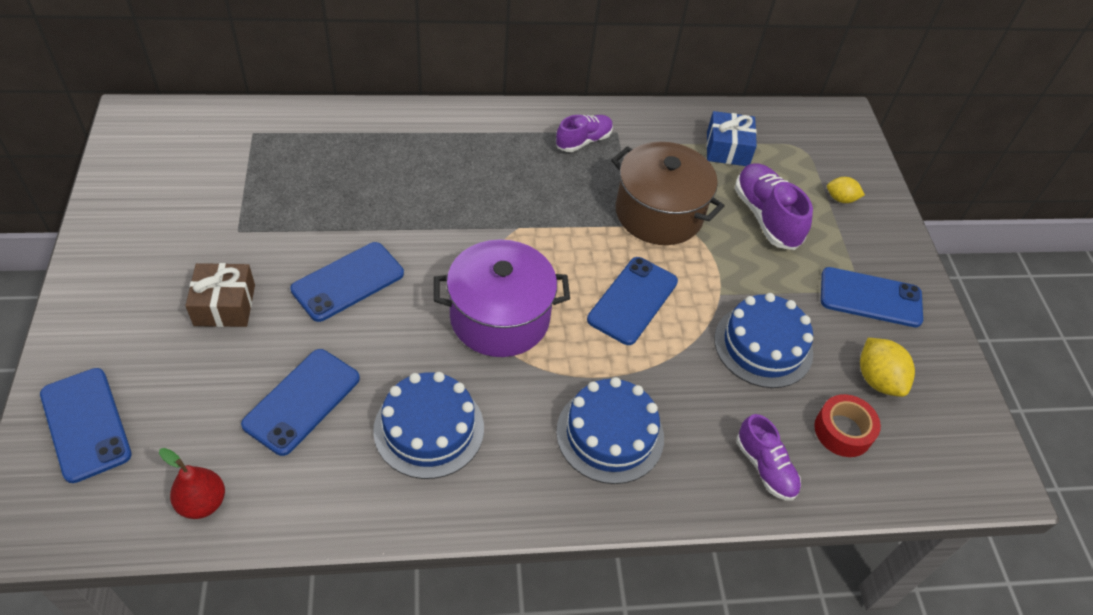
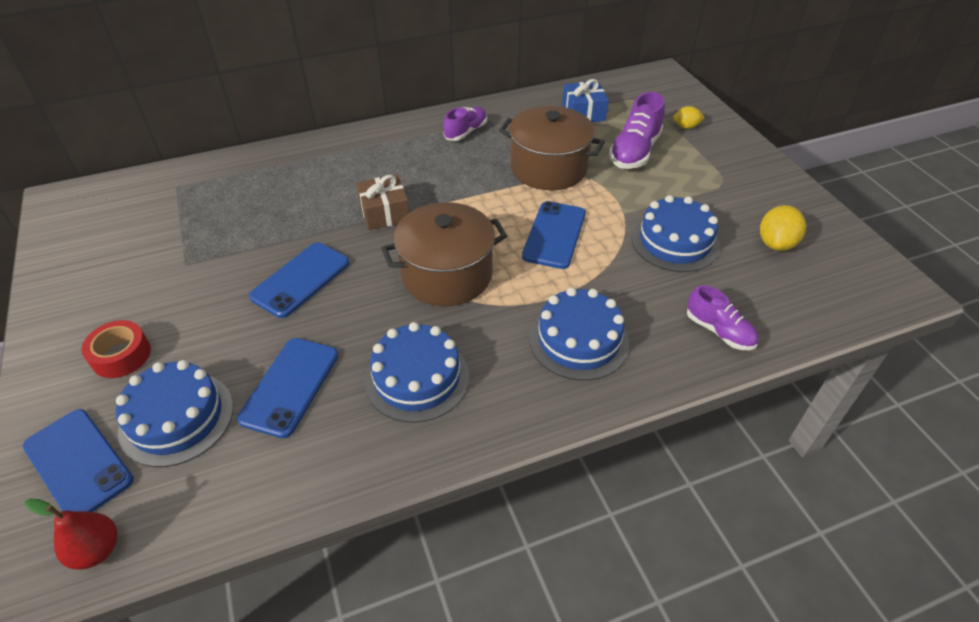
camera: 10 degrees left, 5 degrees down
red pear [159,448,225,519] -> red pear moved to [25,498,117,570]
brown gift [185,263,255,327] -> brown gift moved to [356,174,409,230]
purple pot [434,239,570,357] -> brown pot [381,202,507,306]
purple shoe [735,163,813,250] -> purple shoe turned 120 degrees counterclockwise [609,92,665,169]
red tape [814,394,881,457] -> red tape moved to [82,320,151,378]
blue phone [821,267,923,327] -> none
yellow lemon [860,338,915,397] -> yellow lemon turned 60 degrees clockwise [760,205,806,251]
none -> blue cake [116,360,233,467]

